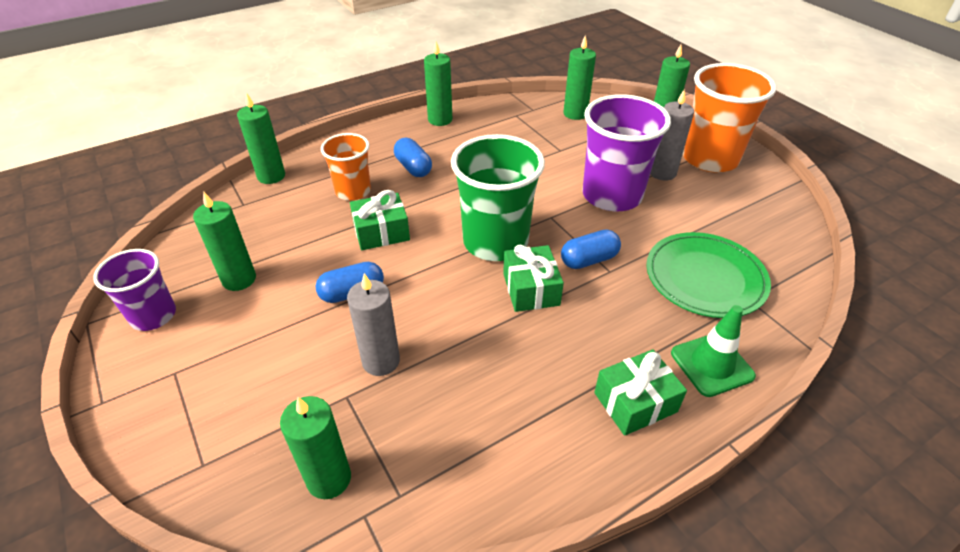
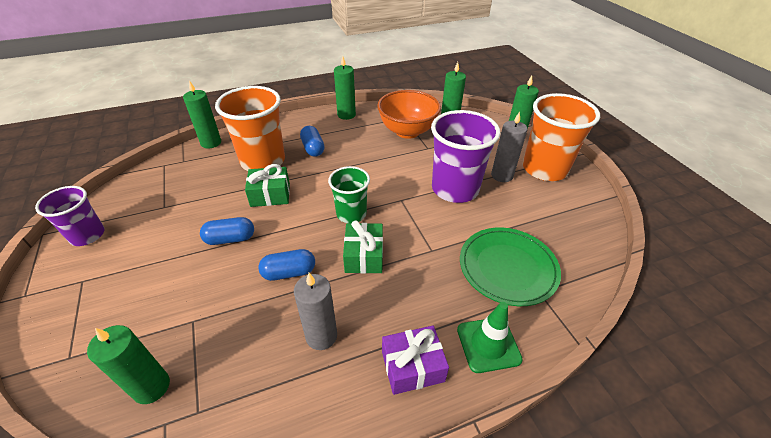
camera: 10 degrees right, 0 degrees up
green candle [193,191,256,291] -> none
orange cup [321,133,371,201] -> orange cup [215,86,285,171], size x1.68
grey candle [347,273,400,376] -> grey candle moved to [294,273,337,350]
green cup [451,134,545,261] -> green cup [328,166,370,223], size x0.60
blue capsule [561,229,621,269] -> blue capsule moved to [258,249,315,281]
green gift [594,349,687,436] -> purple gift [382,326,449,395]
none -> orange bowl [377,90,441,139]

